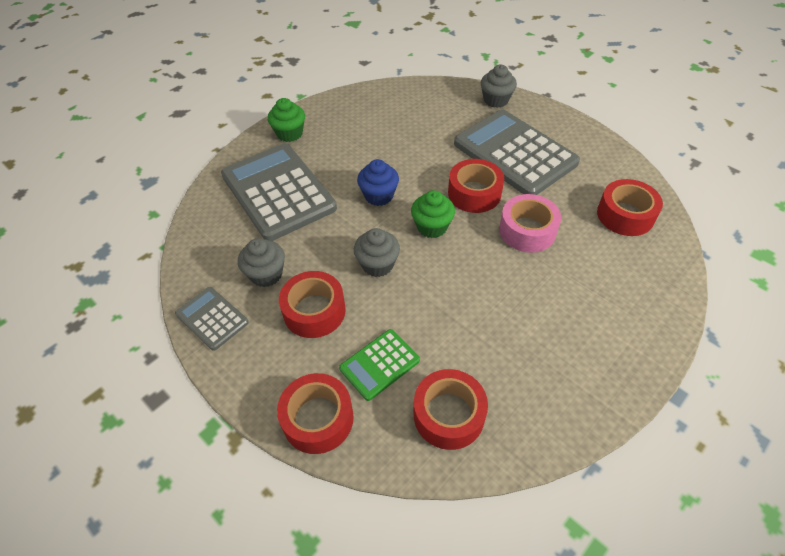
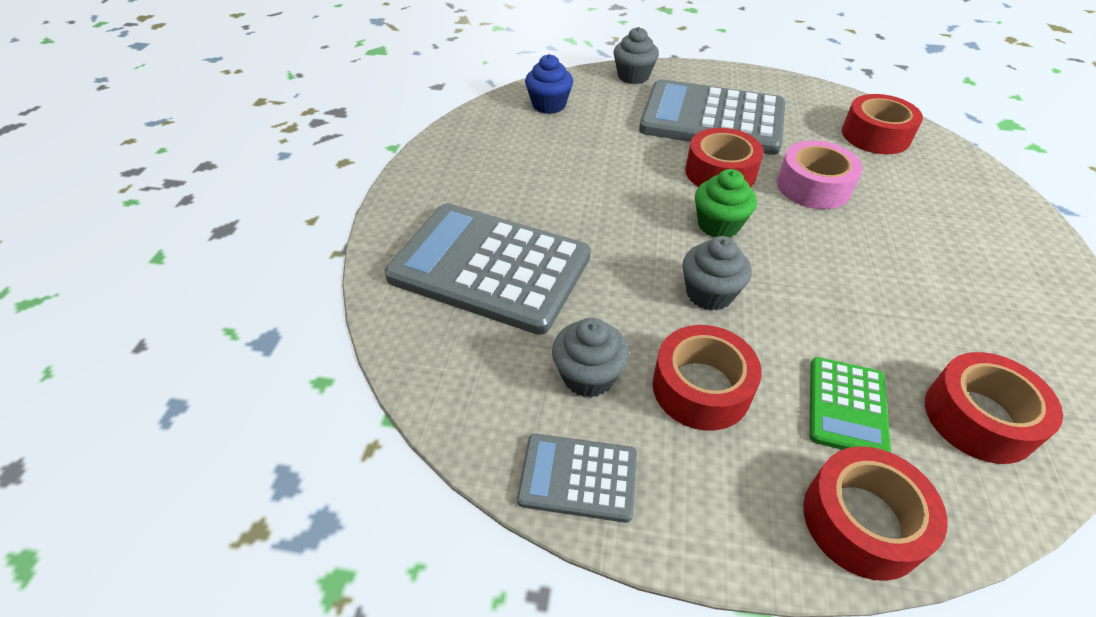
camera: 35 degrees left, 5 degrees down
green cupcake [268,98,305,142] -> none
blue cupcake [357,159,399,206] -> blue cupcake moved to [525,54,573,114]

